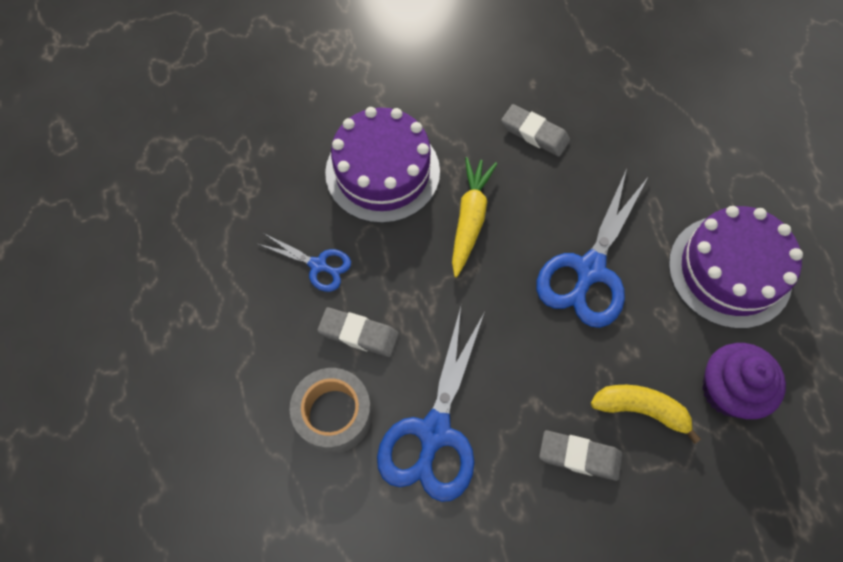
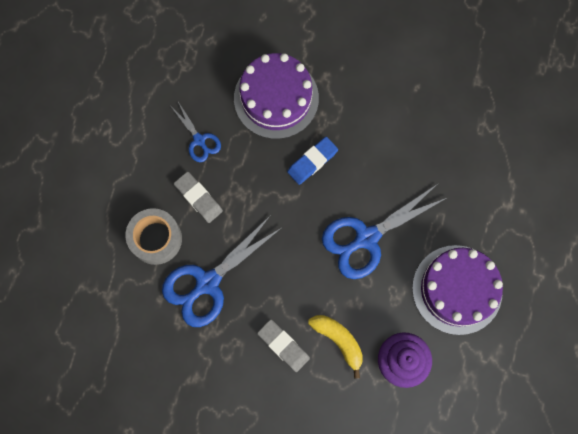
camera: 30 degrees right, 10 degrees up
yellow carrot [452,157,497,277] -> blue eraser [287,137,338,185]
grey eraser [501,104,570,157] -> none

